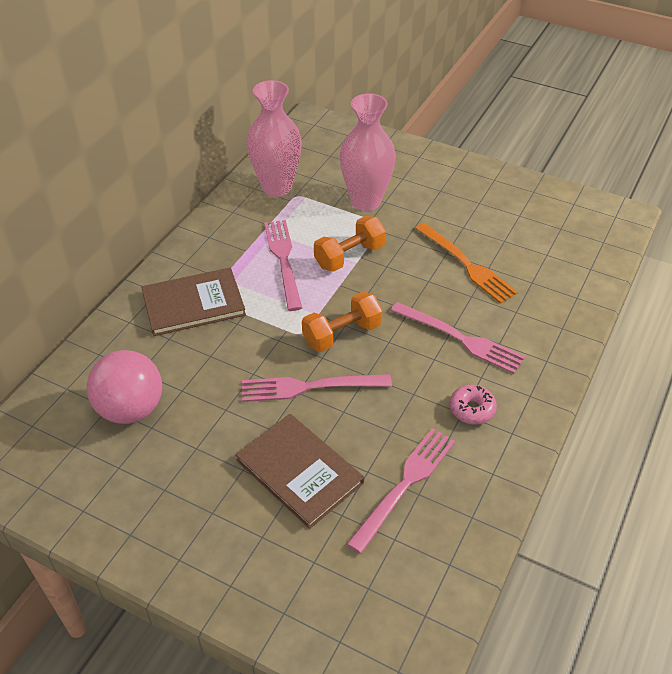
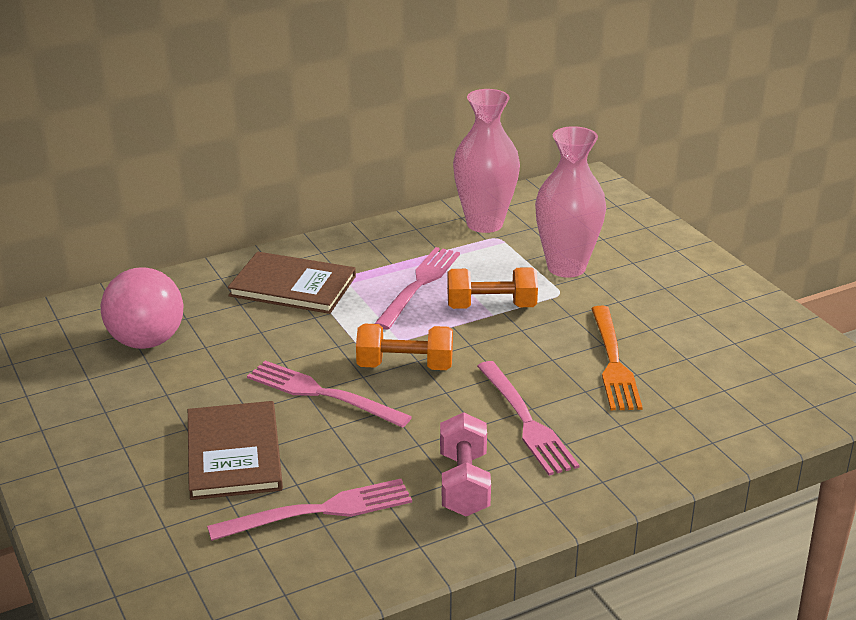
camera: 35 degrees right, 15 degrees down
pink donut [450,385,497,425] -> pink dumbbell [440,412,491,516]

